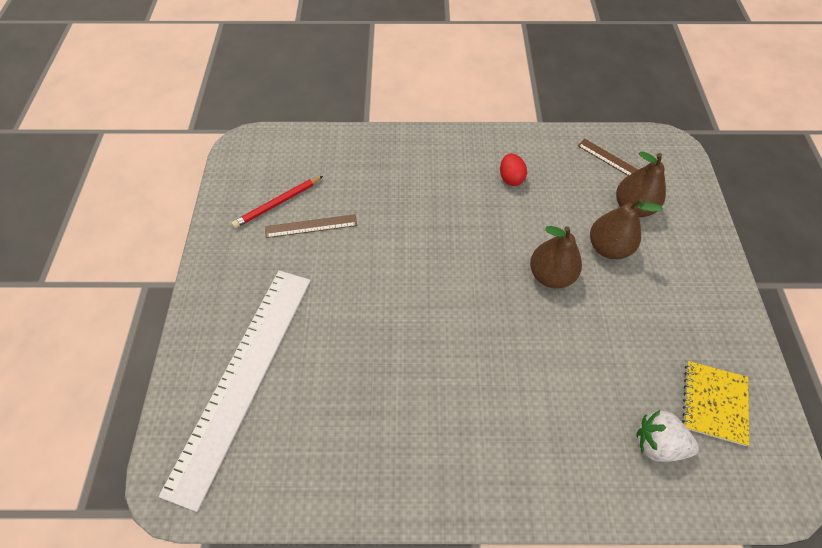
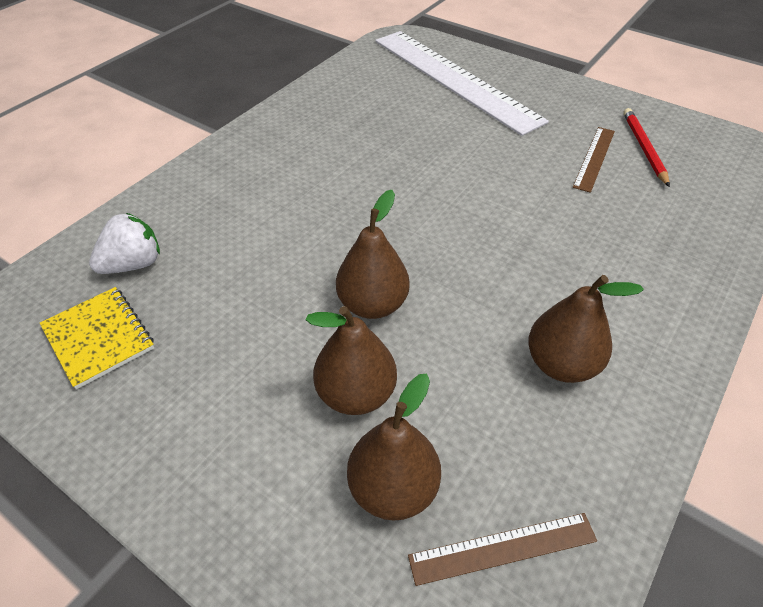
camera: 125 degrees right, 10 degrees down
red egg [500,153,527,186] -> brown pear [528,275,644,383]

